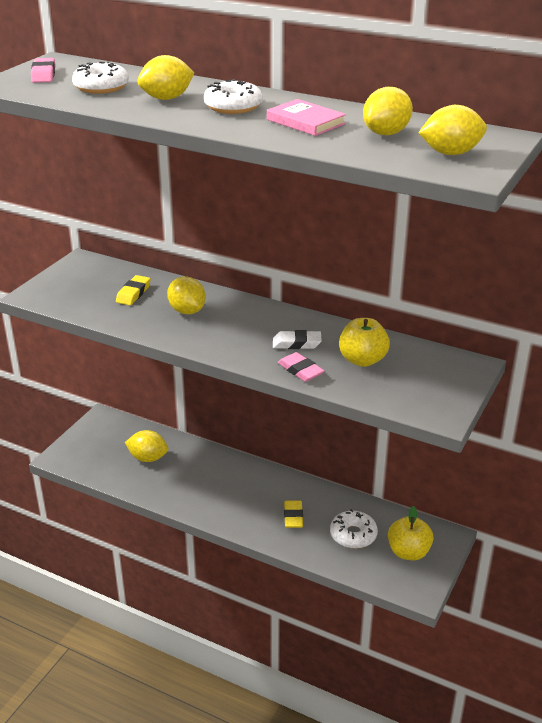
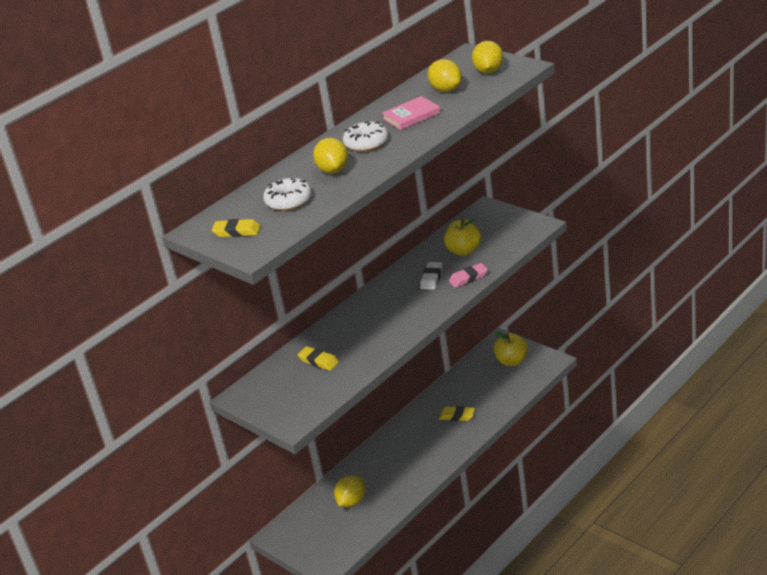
camera: 70 degrees left, 0 degrees up
pink eraser [31,58,55,83] -> yellow eraser [212,219,261,237]
yellow lemon [167,276,206,314] -> none
white donut [330,509,378,549] -> none

